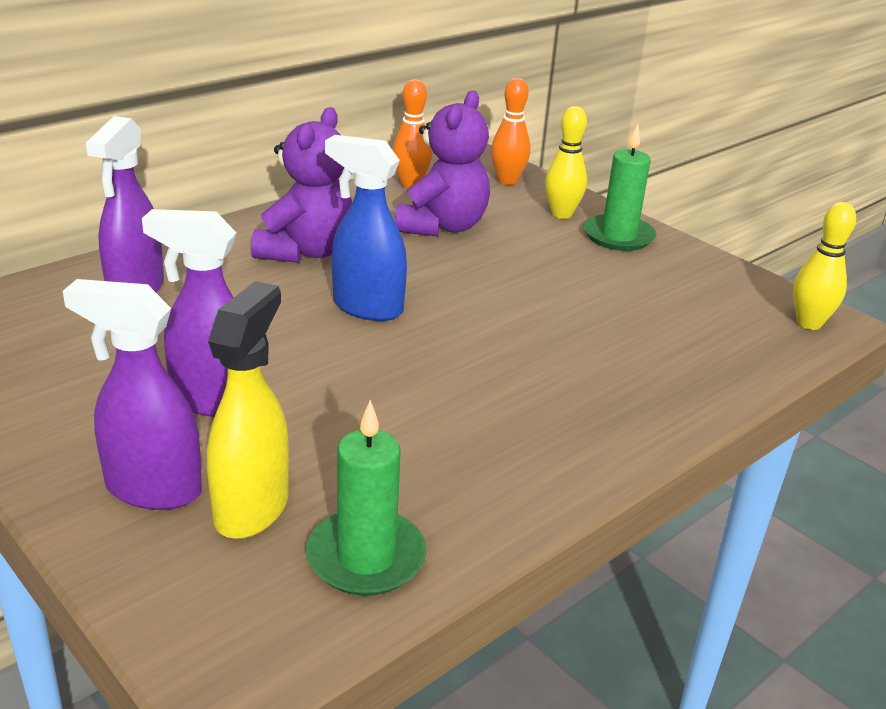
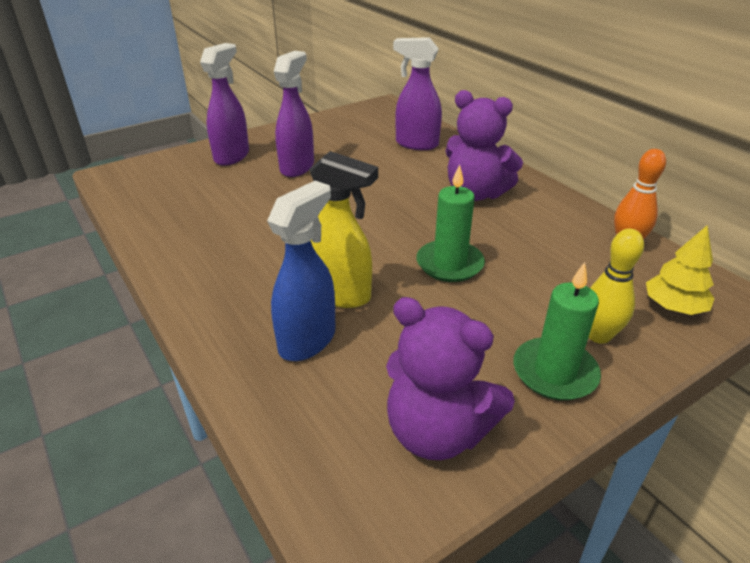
camera: 100 degrees right, 5 degrees up
yellow spray bottle [207,281,289,539] -> yellow spray bottle moved to [309,151,378,308]
green candle [306,400,427,596] -> green candle moved to [416,164,485,282]
blue spray bottle [325,135,407,321] -> blue spray bottle moved to [267,180,336,361]
purple teddy bear [395,90,490,236] -> purple teddy bear moved to [386,297,515,460]
orange bowling pin [491,78,530,185] -> yellow tree [646,225,715,315]
yellow bowling pin [793,202,856,330] -> none

